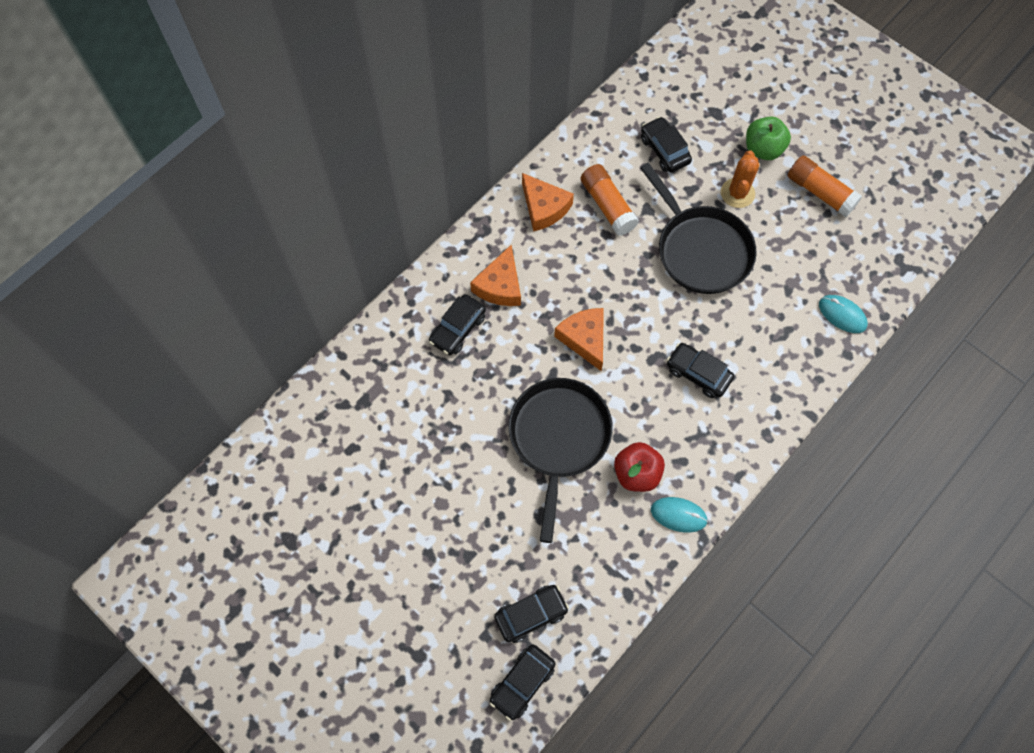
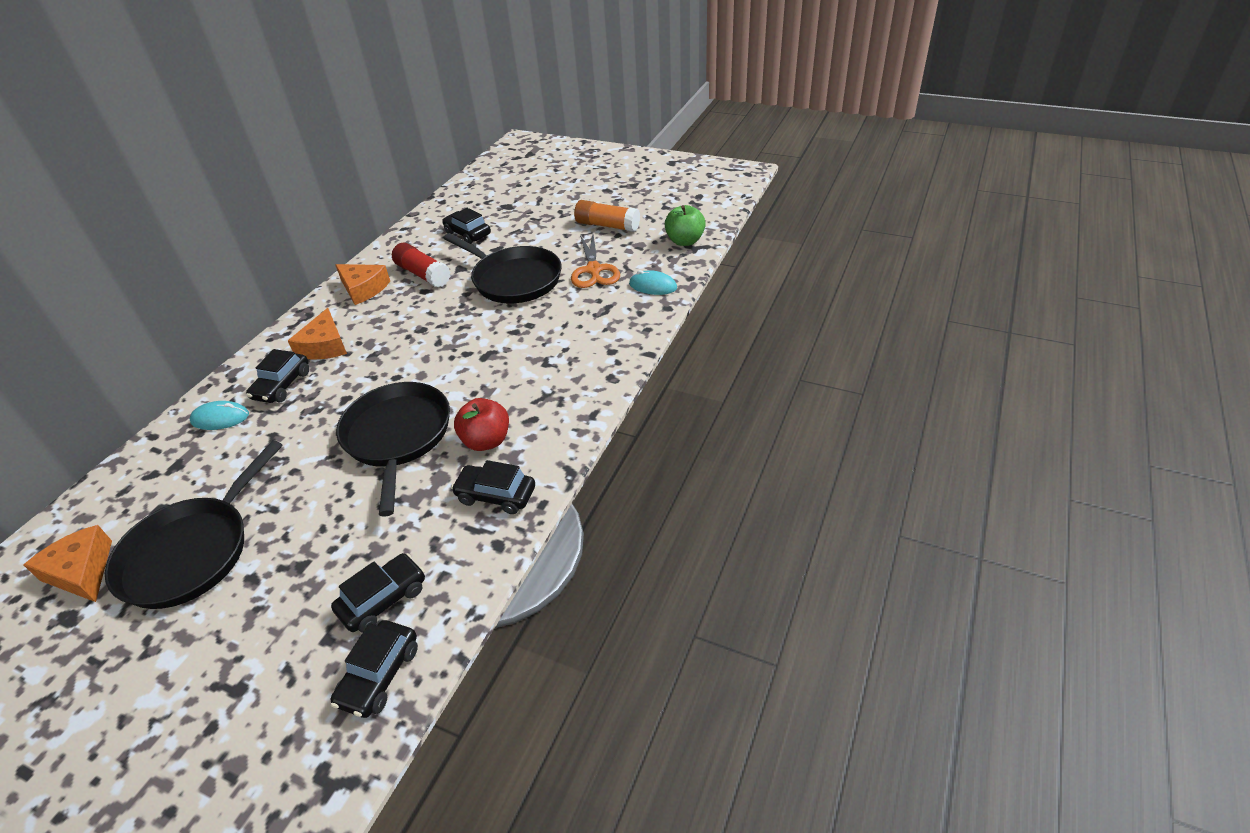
camera: 15 degrees left, 25 degrees down
orange cheese [554,308,604,371] -> orange cheese moved to [24,525,112,602]
orange glue stick [581,164,639,236] -> red glue stick [392,243,450,287]
turquoise mouse [651,497,708,533] -> turquoise mouse moved to [190,401,249,430]
black car [667,343,734,398] -> black car moved to [451,460,535,514]
orange cactus [721,150,759,208] -> none
green apple [746,117,791,160] -> green apple moved to [665,205,706,246]
none -> black pan [105,440,283,609]
none -> orange scissors [571,234,620,288]

